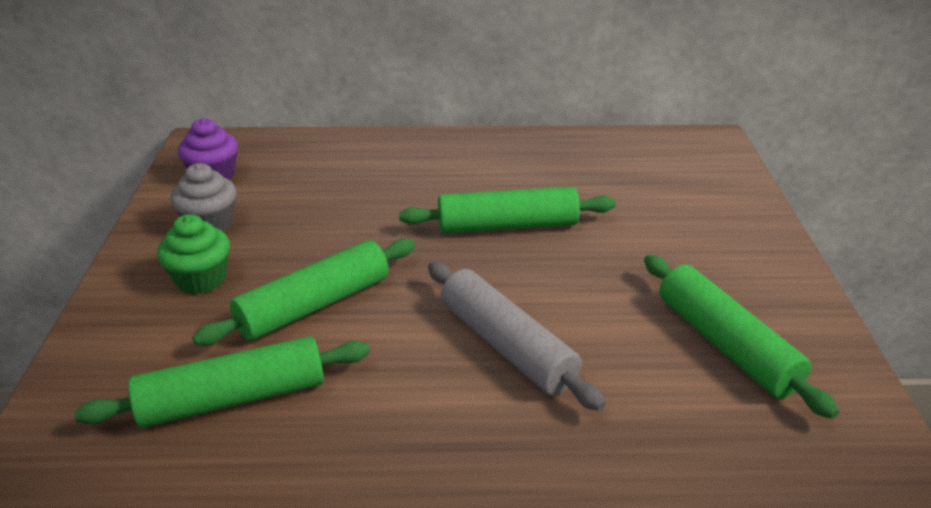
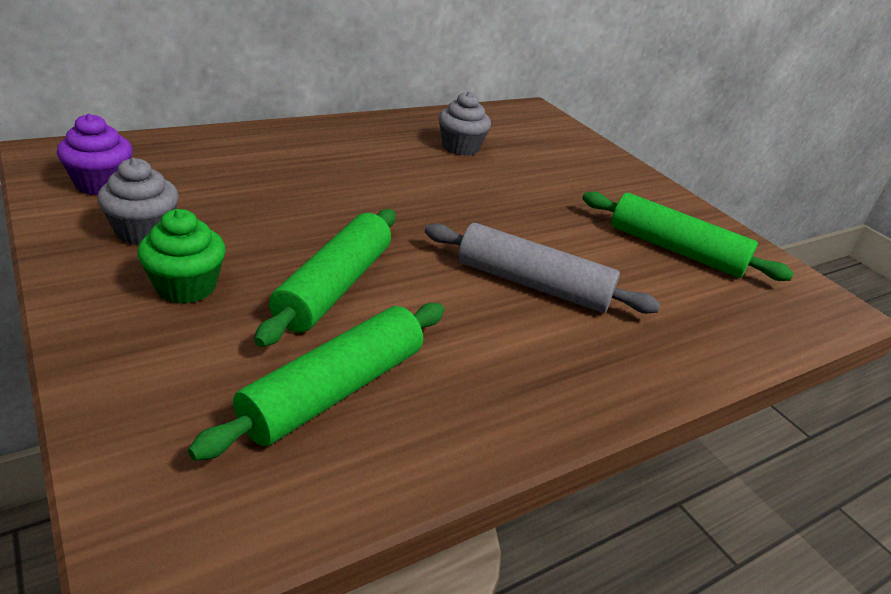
camera: 35 degrees left, 0 degrees up
green rolling pin [399,187,616,234] -> none
none -> grey cupcake [439,91,491,156]

